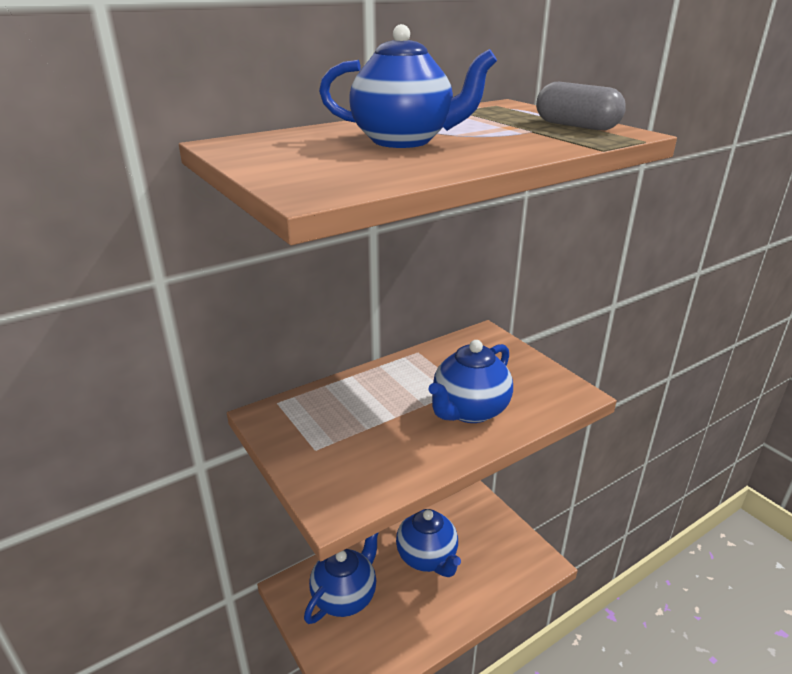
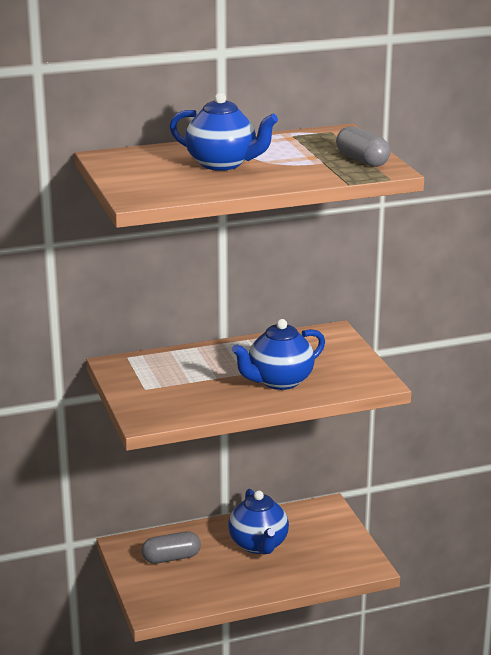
camera: 15 degrees right, 5 degrees down
blue teapot [304,532,379,624] -> grey capsule [142,531,201,564]

